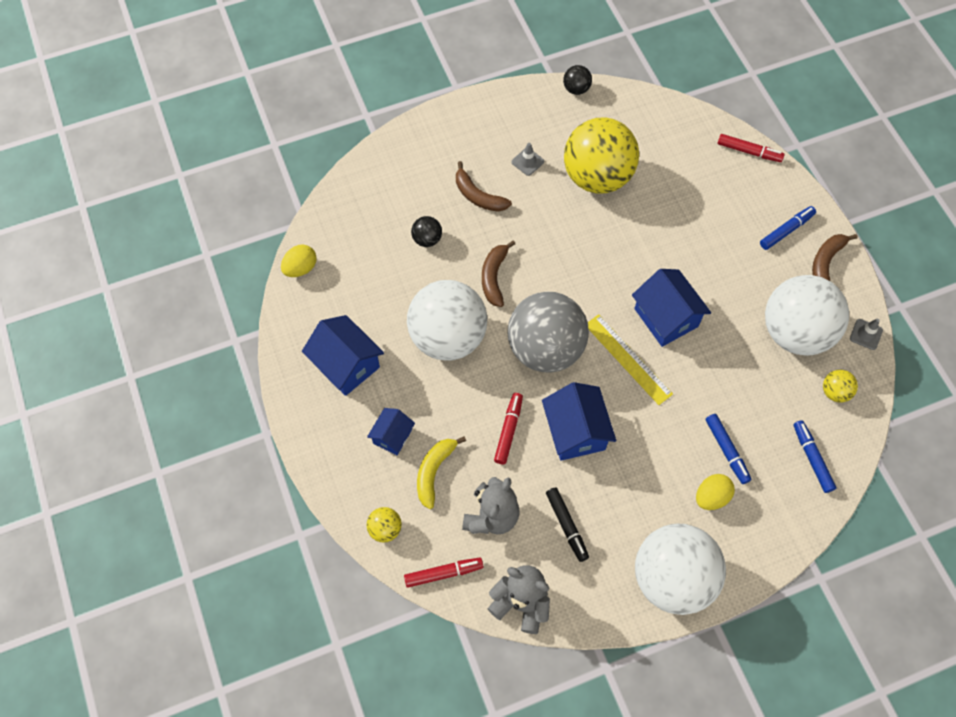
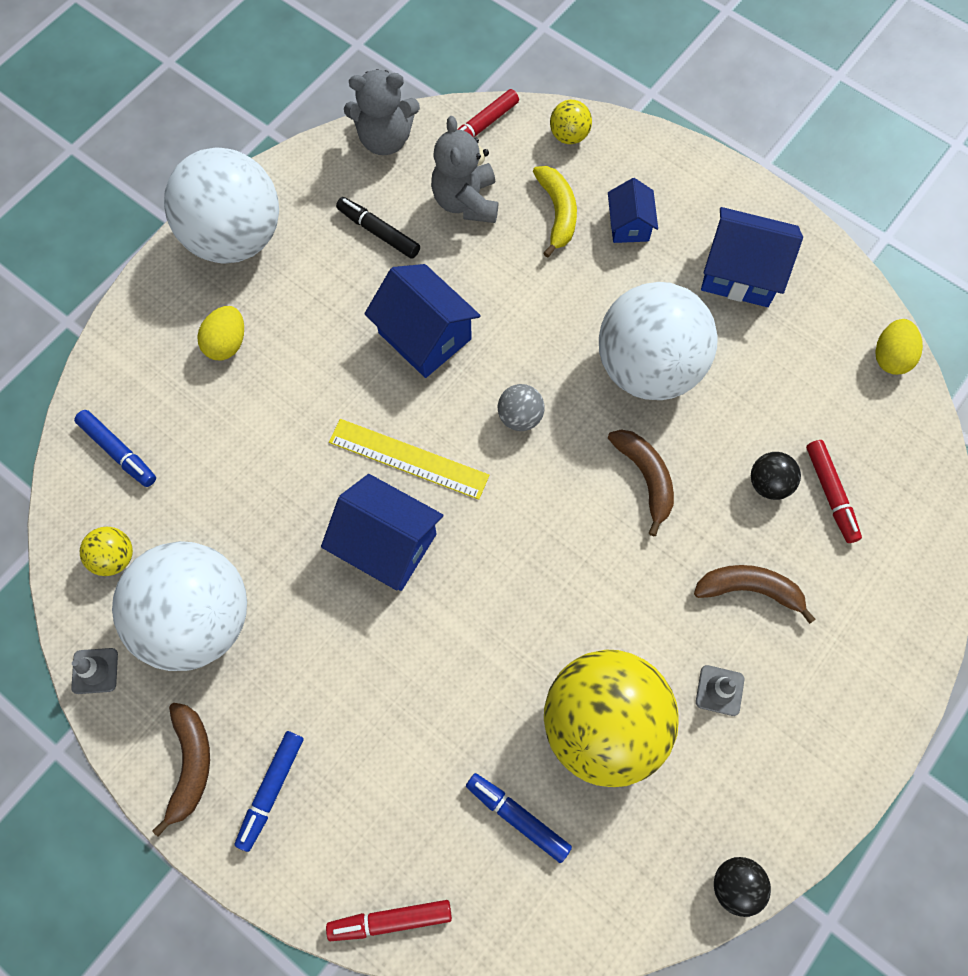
camera: 150 degrees right, 5 degrees up
red marker [494,393,523,465] -> red marker moved to [806,440,862,543]
grey ball [507,292,589,373] -> grey ball [498,384,545,431], size x0.41
blue marker [706,414,752,484] -> blue marker moved to [466,773,572,863]

